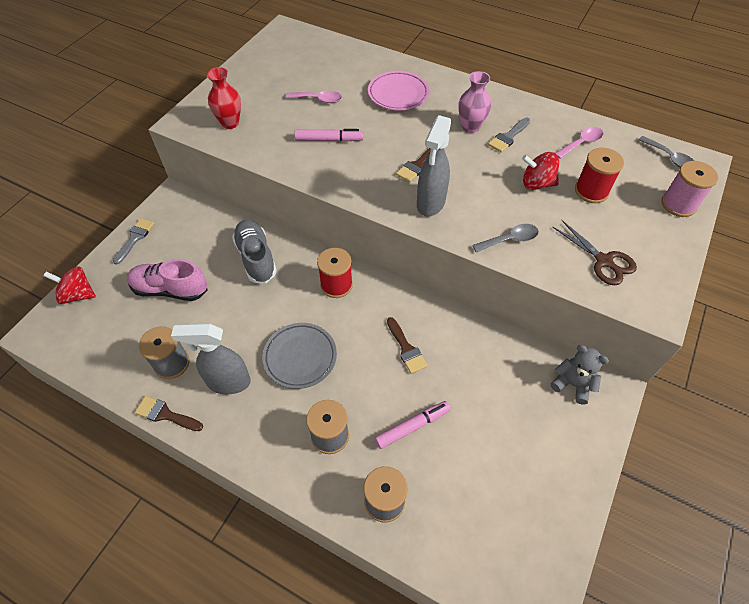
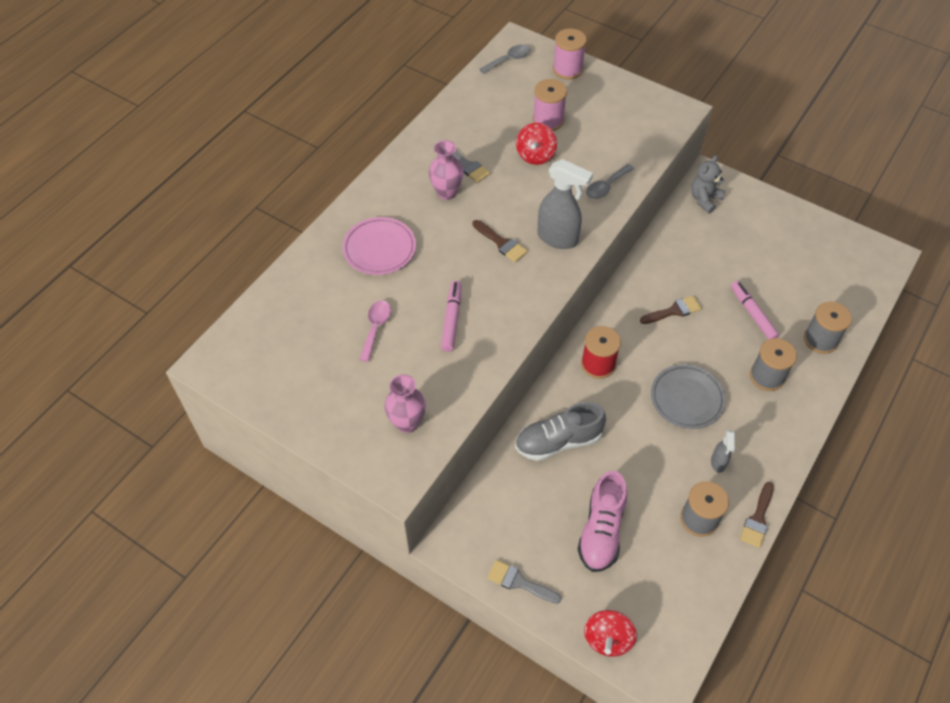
camera: 85 degrees left, 0 degrees up
grey spray bottle [171,323,251,394] -> grey spray bottle [711,430,735,473], size x0.53
red vase [207,67,241,129] -> pink vase [384,374,426,433]
grey spoon [472,224,539,253] -> grey spoon turned 120 degrees counterclockwise [586,164,634,199]
brown scissors [553,220,637,285] -> none
pink spoon [556,127,603,159] -> none
red spool [575,148,624,203] -> pink spool [532,79,567,131]

